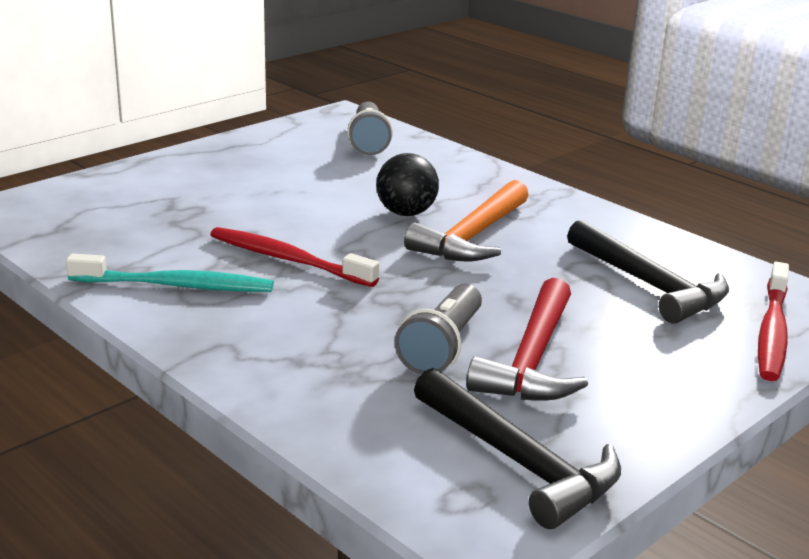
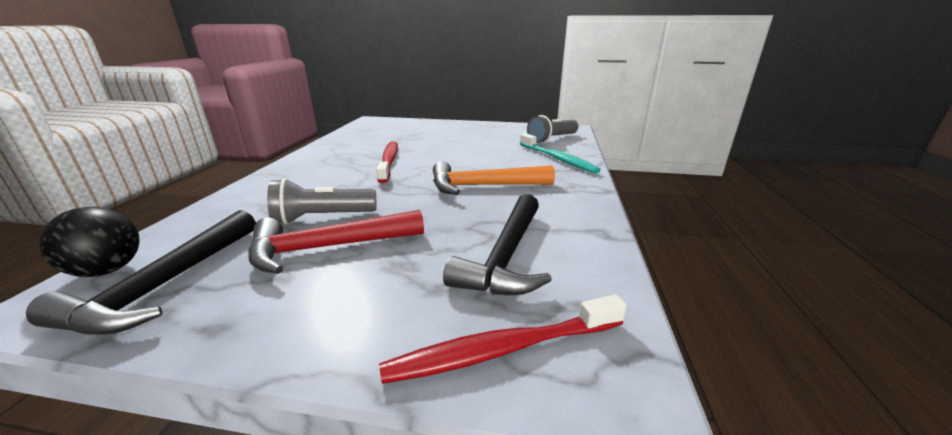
camera: 55 degrees right, 0 degrees up
turquoise toothbrush [66,254,274,292] -> turquoise toothbrush moved to [520,133,601,174]
black ball [376,153,439,216] -> black ball moved to [39,207,140,277]

